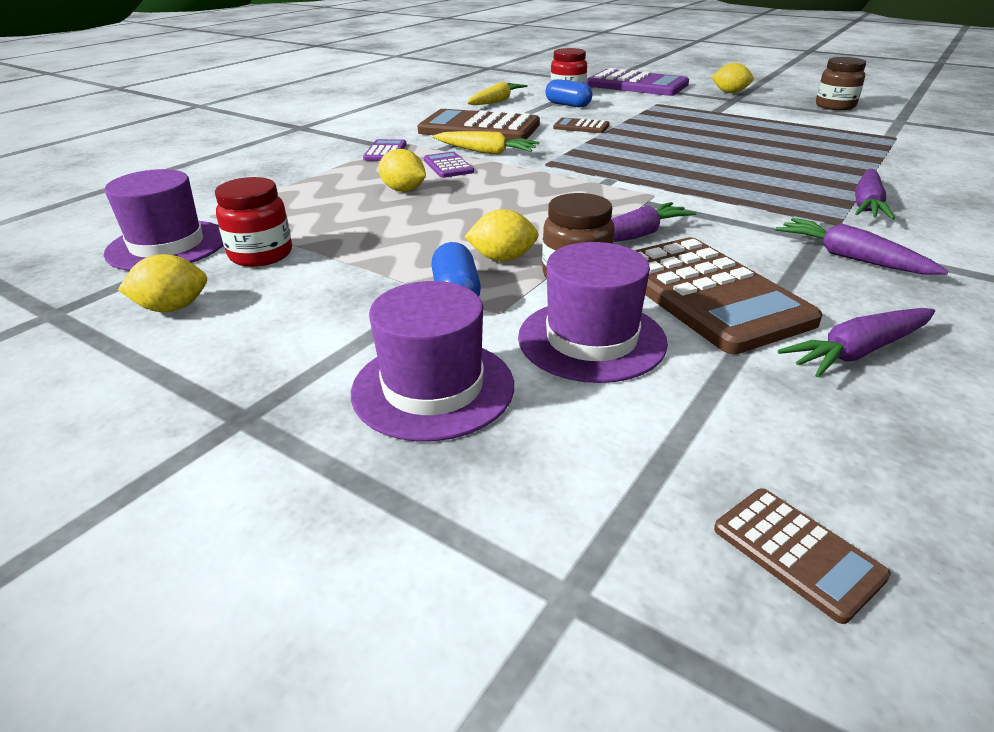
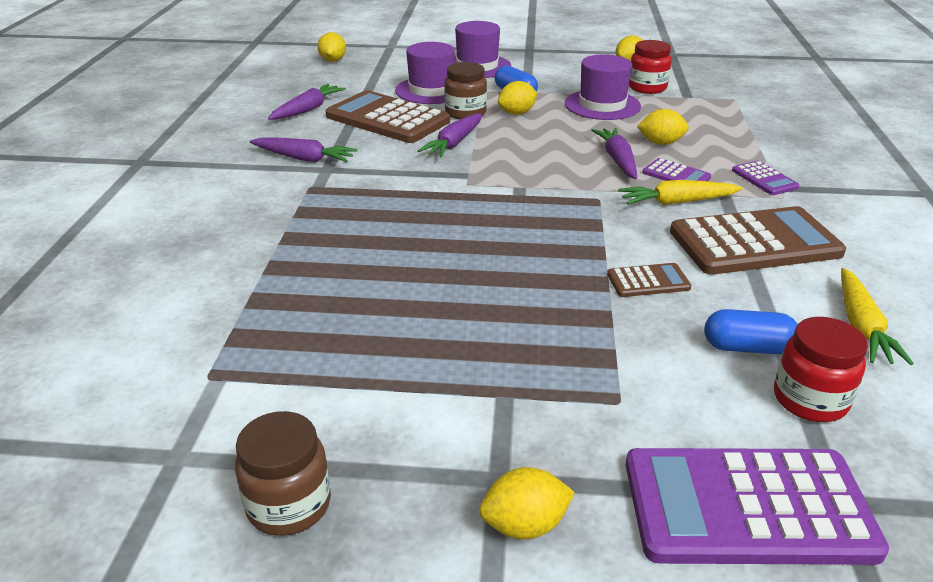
camera: 150 degrees right, 0 degrees up
purple hat [104,169,223,271] -> purple hat moved to [565,54,641,120]
brown calculator [714,488,891,624] -> yellow lemon [318,32,346,62]
purple carrot [855,169,895,220] -> purple carrot moved to [591,128,637,179]

